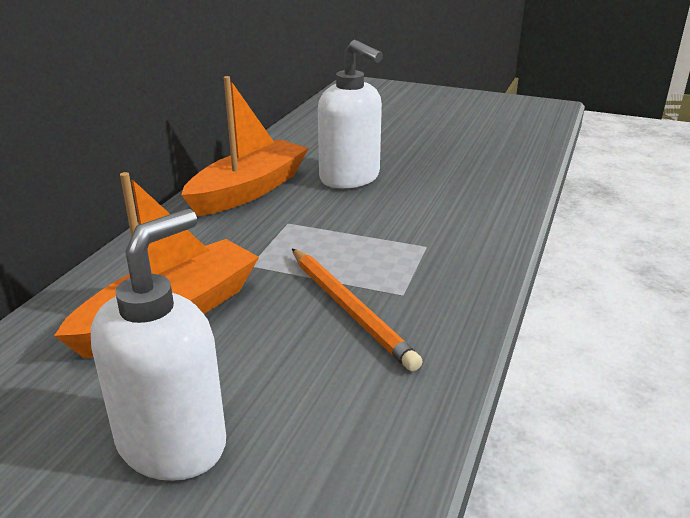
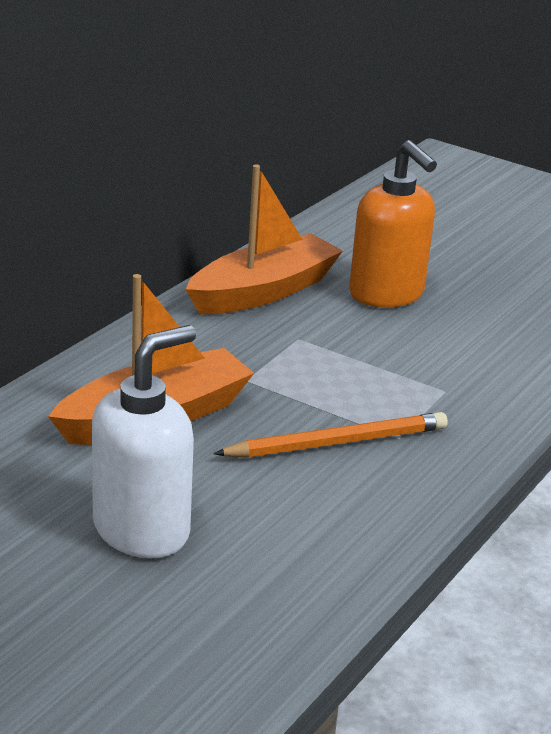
camera: 10 degrees right, 0 degrees up
orange pencil [292,249,423,371] -> orange pencil turned 90 degrees counterclockwise [213,412,448,458]
white soap dispenser [318,40,383,188] -> orange soap dispenser [349,140,437,307]

